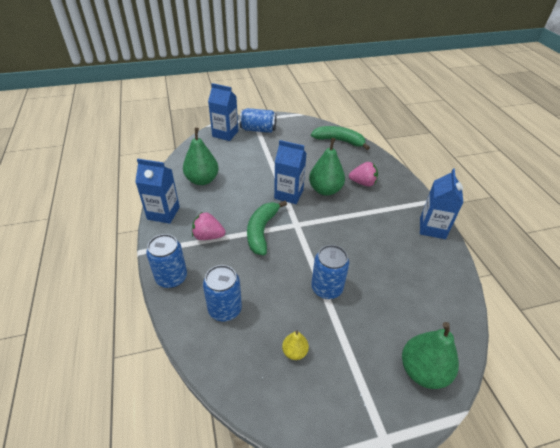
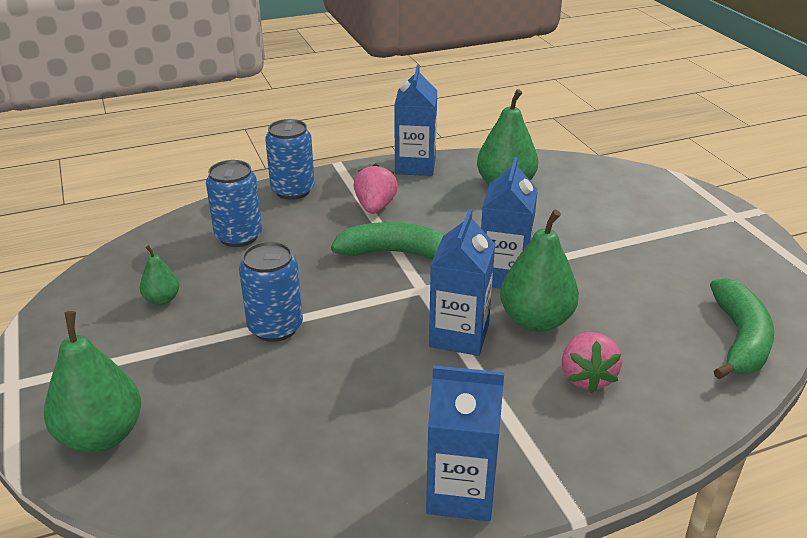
camera: 85 degrees right, 10 degrees down
blue carton [208,83,238,141] -> blue carton moved to [429,209,495,356]
blue can [240,108,277,133] -> none
yellow pear [282,331,309,360] -> green pear [140,245,179,305]

